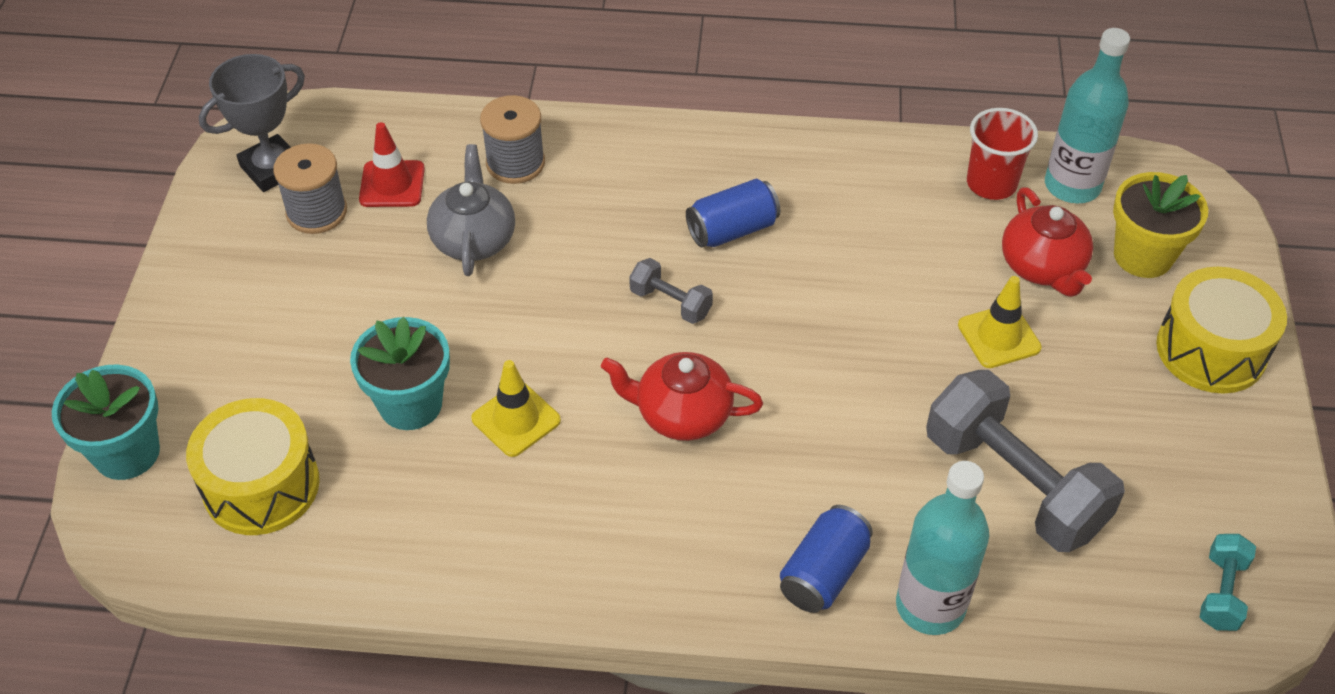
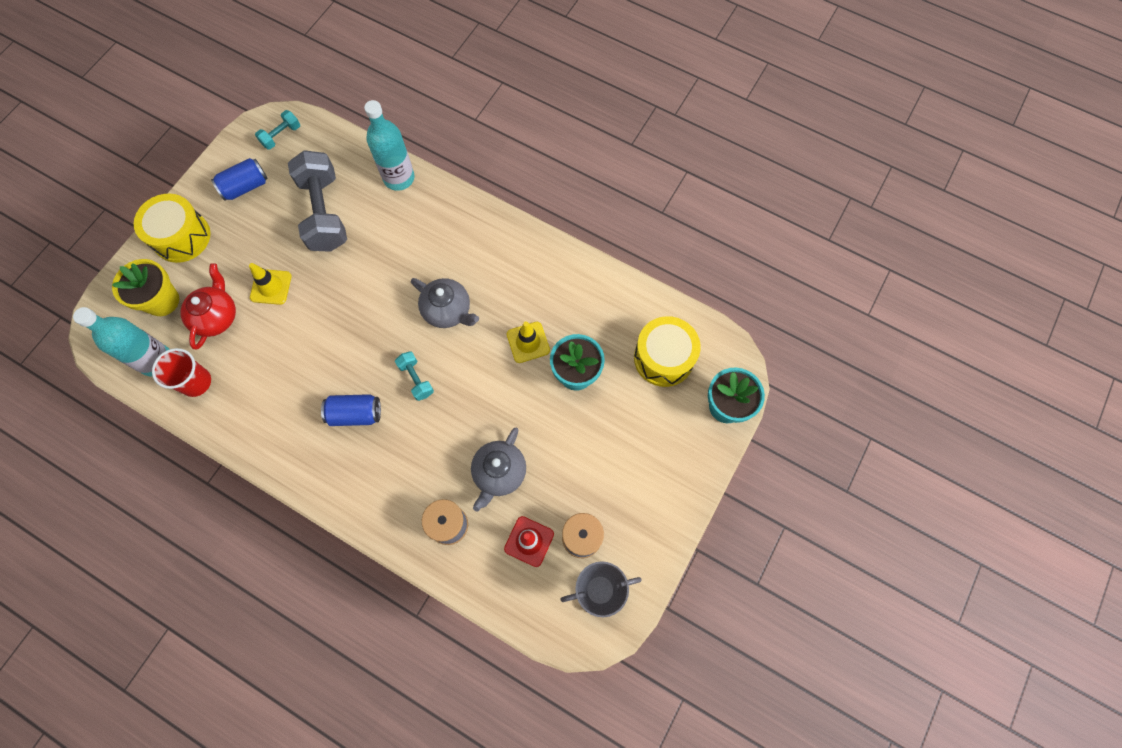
camera: 155 degrees left, 20 degrees up
red teapot [601,352,763,441] -> grey teapot [411,278,479,328]
grey dumbbell [629,258,713,324] -> turquoise dumbbell [395,351,434,401]
blue can [780,505,873,613] -> blue can moved to [211,158,268,201]

